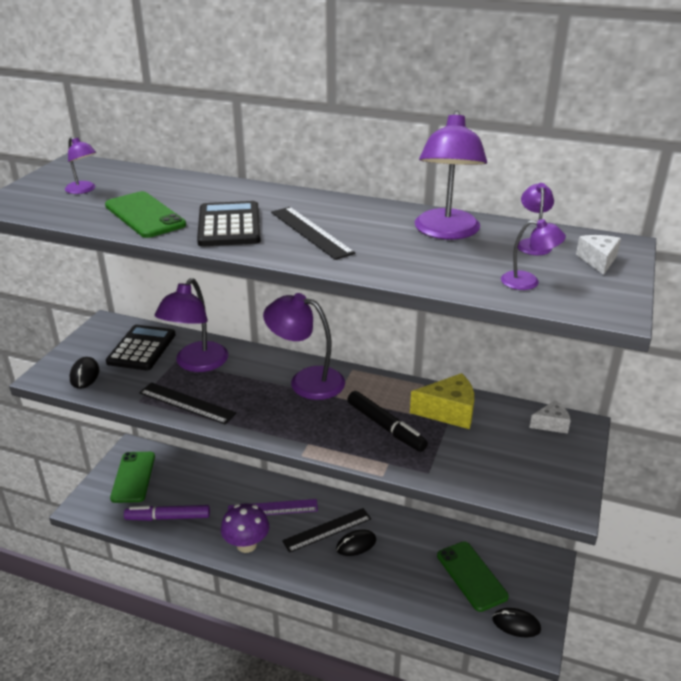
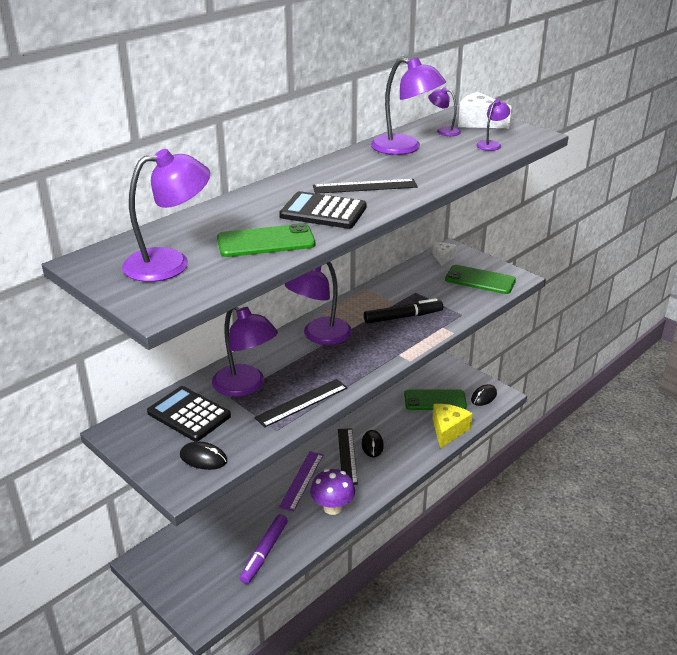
camera: 65 degrees left, 0 degrees up
purple lamp [65,137,96,194] -> purple lamp [122,149,210,282], size x1.99
green phone [110,452,155,503] -> green phone moved to [445,265,516,294]
yellow cheese [410,373,474,429] -> yellow cheese moved to [433,404,473,449]
white cheese [576,235,621,275] -> white cheese [458,92,512,128], size x1.69

